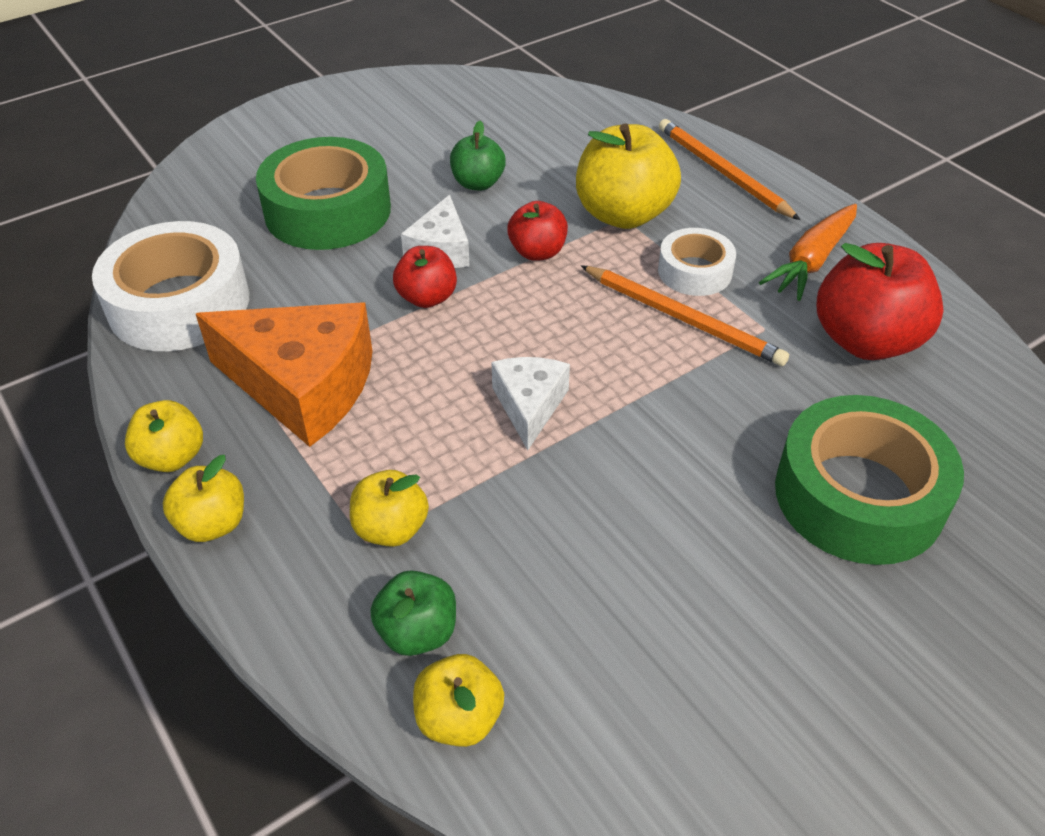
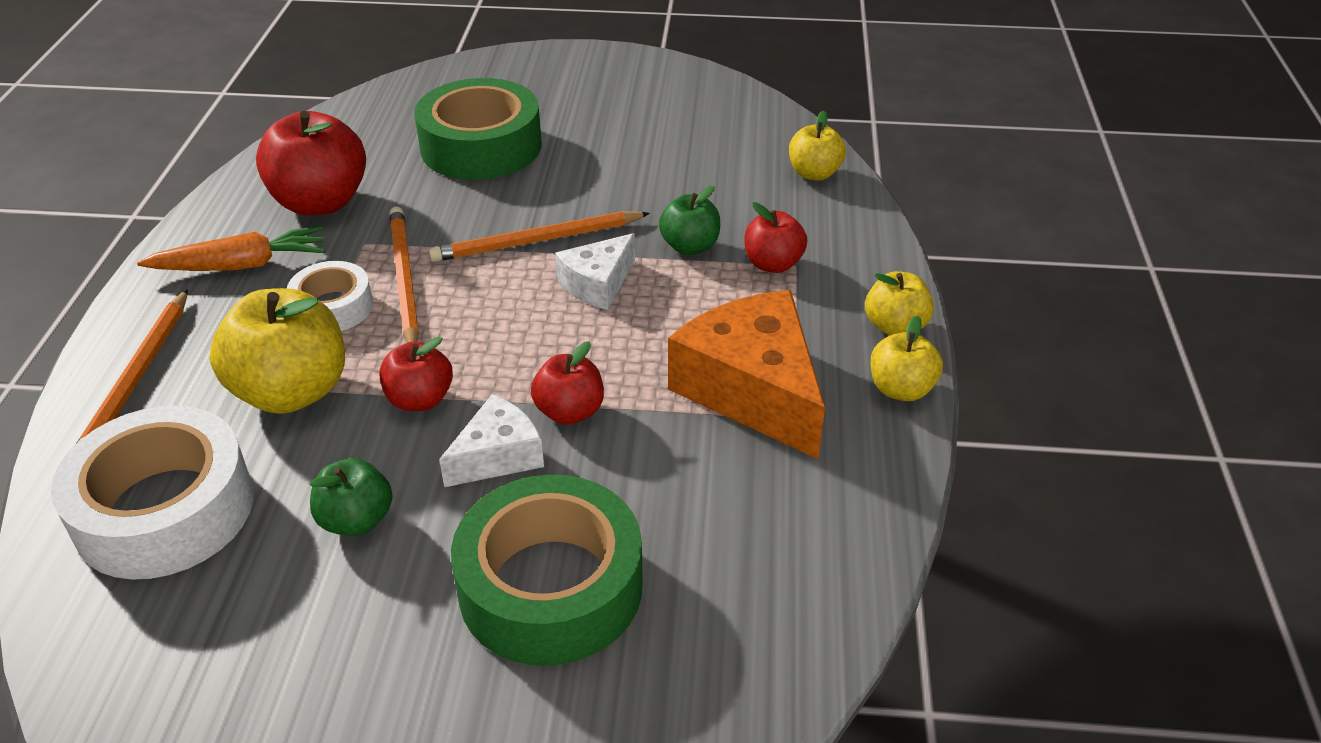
camera: 140 degrees left, 5 degrees down
white tape [92,221,249,351] -> white tape moved to [51,406,253,580]
yellow apple [350,470,429,547] -> red apple [744,202,807,273]
green apple [370,570,456,656] -> green apple moved to [659,186,720,255]
none -> orange pencil [428,211,650,262]

